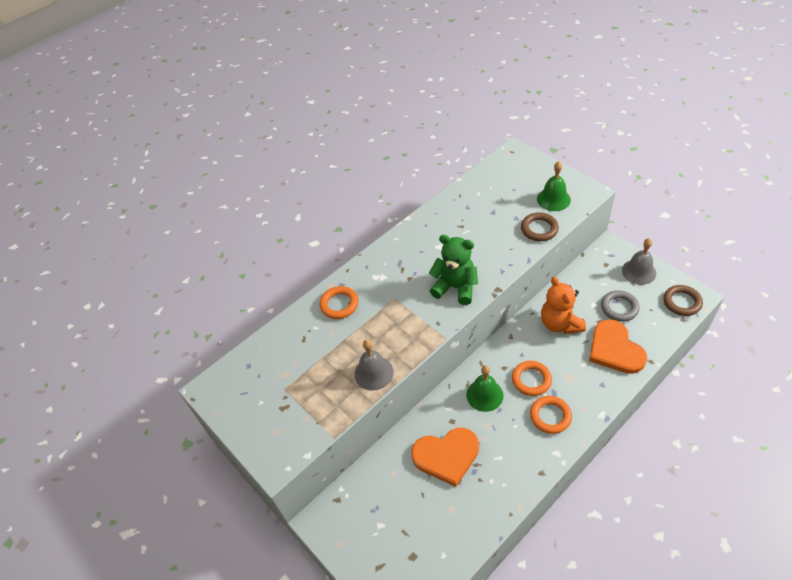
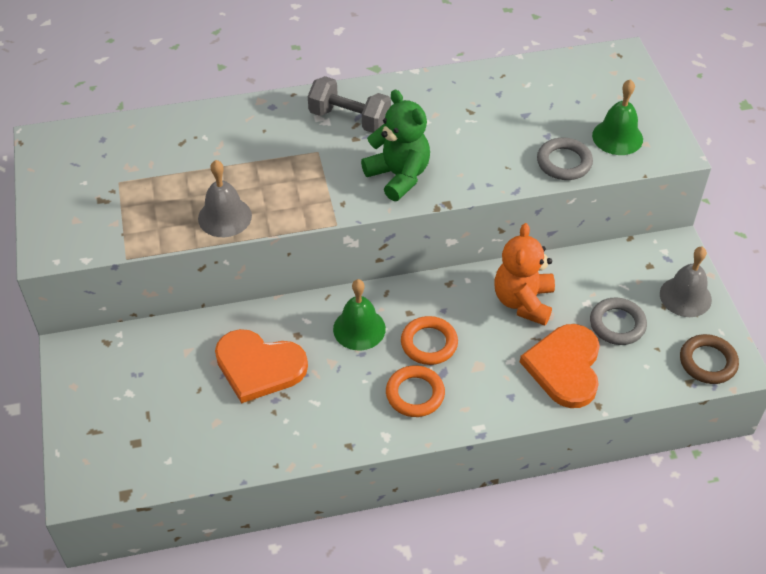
camera: 25 degrees right, 0 degrees up
orange ring [319,286,358,319] -> none
brown ring [521,212,559,241] -> grey ring [537,138,593,180]
none -> grey dumbbell [308,76,391,133]

